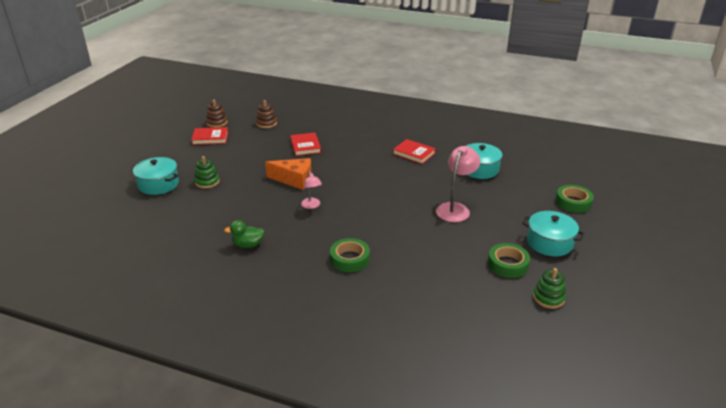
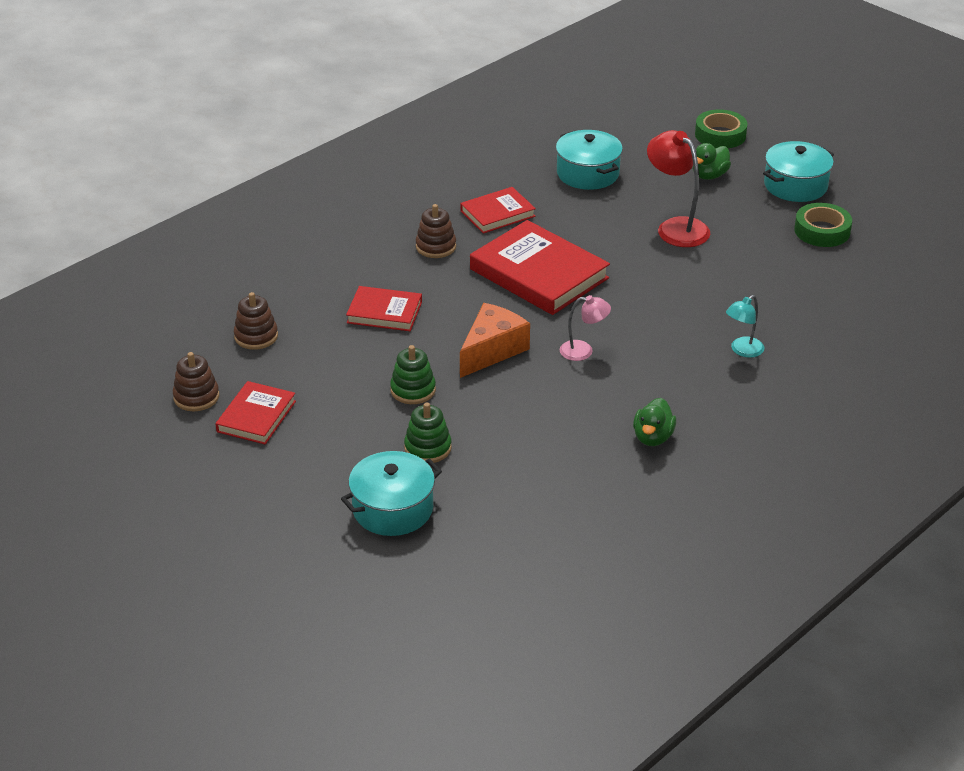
camera: 65 degrees left, 5 degrees up
green tape [330,238,370,272] -> turquoise lamp [726,295,764,358]
pink lamp [436,146,480,222] -> red lamp [647,130,710,247]
green stacking toy [533,268,566,309] -> green stacking toy moved to [390,345,436,404]
none -> brown stacking toy [416,204,456,258]
none -> red book [470,220,610,315]
none -> green duck [693,143,731,180]

